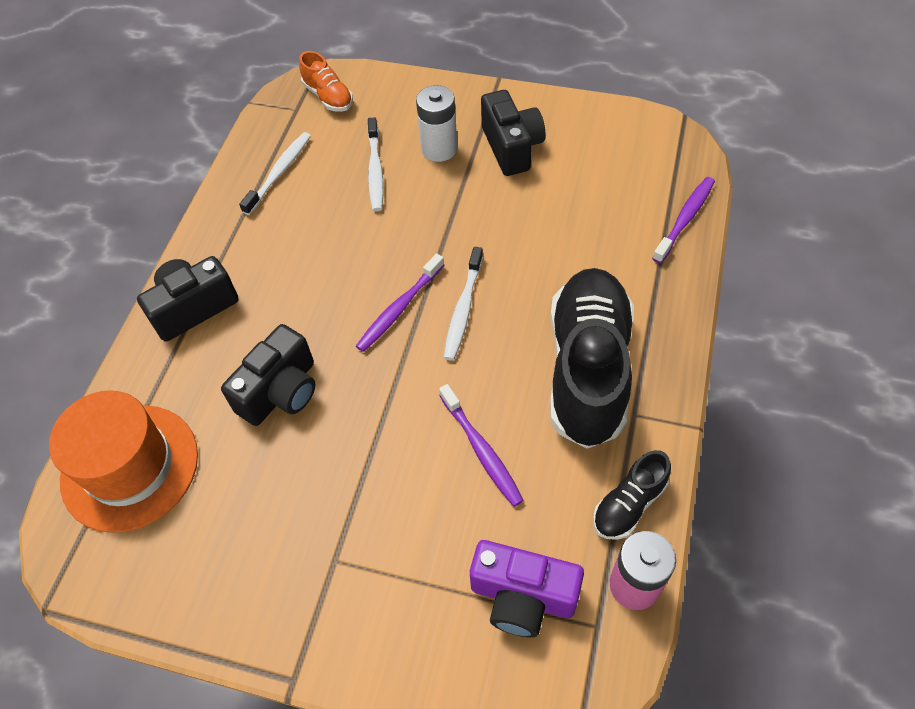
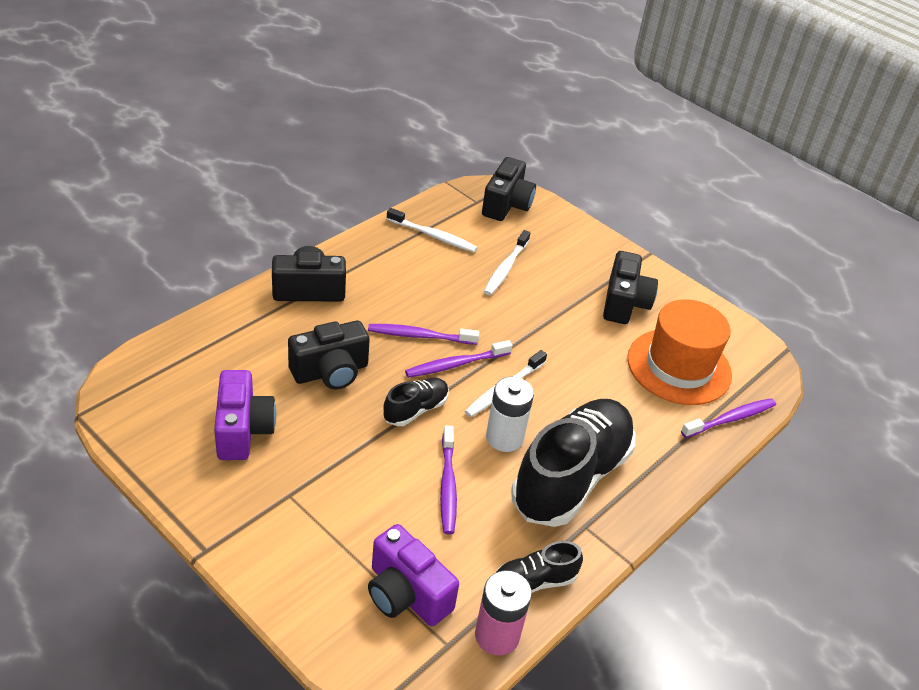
camera: 20 degrees right, 15 degrees down
orange hat [49,390,198,533] -> orange hat moved to [627,299,732,405]
white toothbrush [239,132,311,215] -> white toothbrush turned 60 degrees clockwise [387,208,478,252]
orange shoe [299,51,353,112] -> black camera [482,157,536,221]
white battery [416,85,457,162] -> white battery moved to [486,377,534,452]
none -> purple camera [214,370,276,460]
none -> purple toothbrush [368,324,479,345]
none -> black shoe [383,378,449,426]

